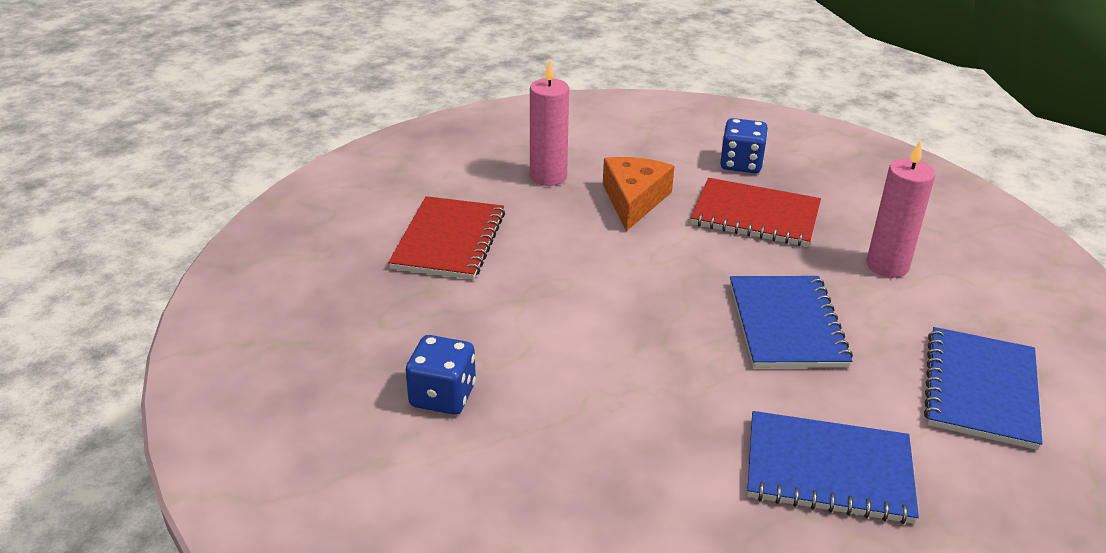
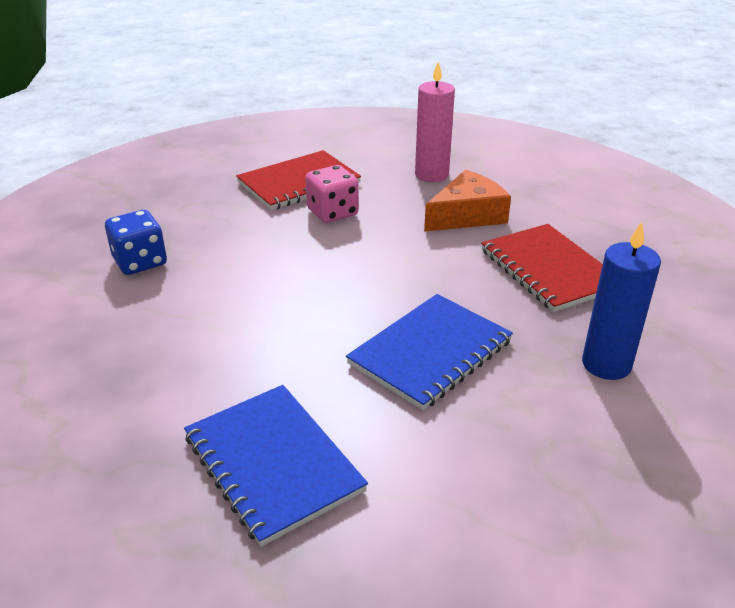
camera: 45 degrees right, 0 degrees up
blue dice [720,118,768,173] -> none
pink candle [866,141,936,278] -> blue candle [582,222,661,380]
blue notebook [924,327,1043,450] -> none
none -> pink dice [305,165,359,223]

